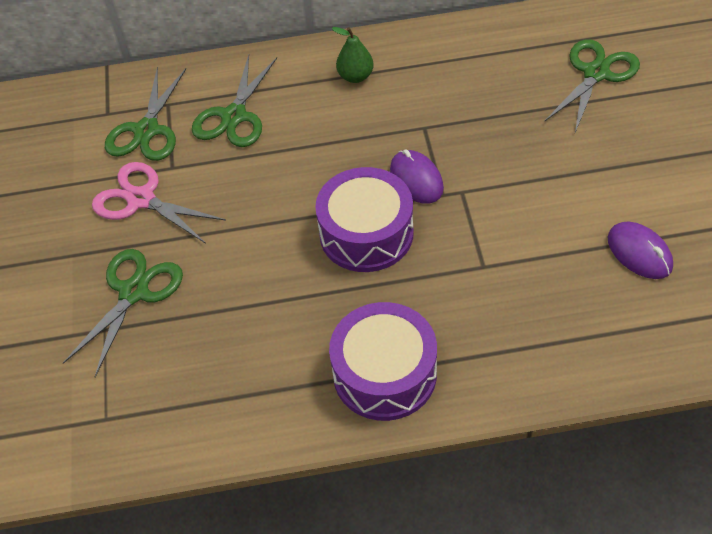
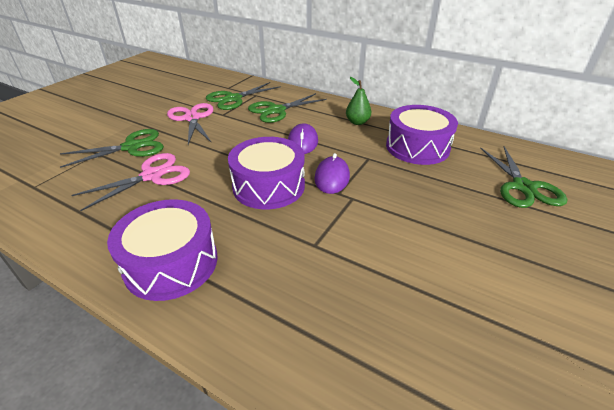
camera: 35 degrees right, 15 degrees down
green scissors [544,39,640,132] -> green scissors turned 105 degrees clockwise [480,146,567,208]
purple mouse [607,221,673,279] -> purple mouse moved to [288,123,318,154]
none -> pink scissors [71,153,190,211]
none -> purple drum [386,105,458,165]

